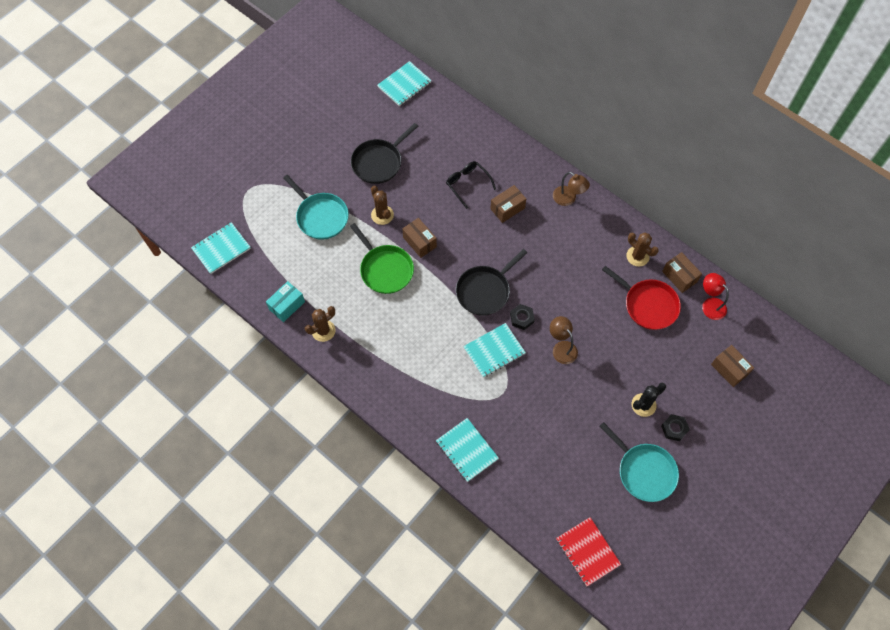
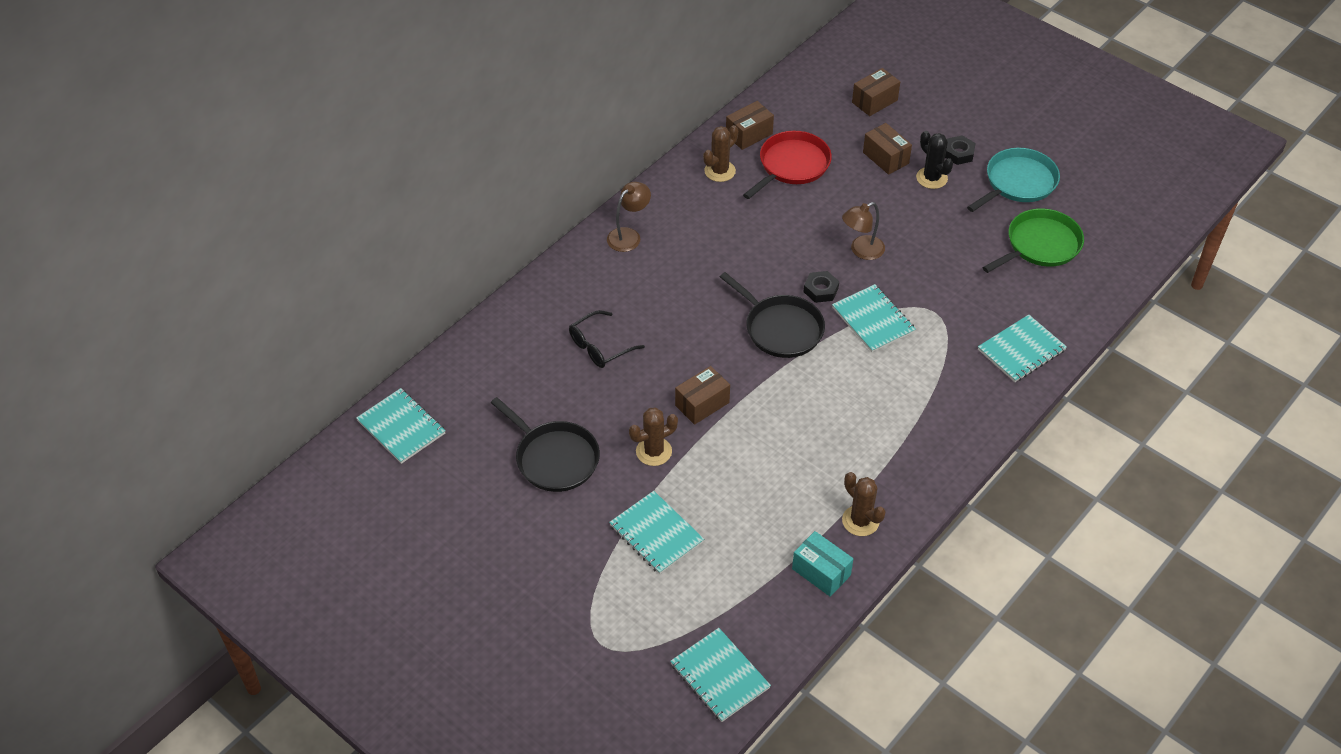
camera: 90 degrees left, 15 degrees down
turquoise pan [283,175,349,240] -> turquoise notebook [609,491,704,574]
green pan [350,223,414,294] -> green pan moved to [982,208,1084,273]
brown box [490,185,526,223] -> brown box moved to [863,123,912,175]
red notebook [556,517,621,587] -> none
red lamp [702,273,729,320] -> none

